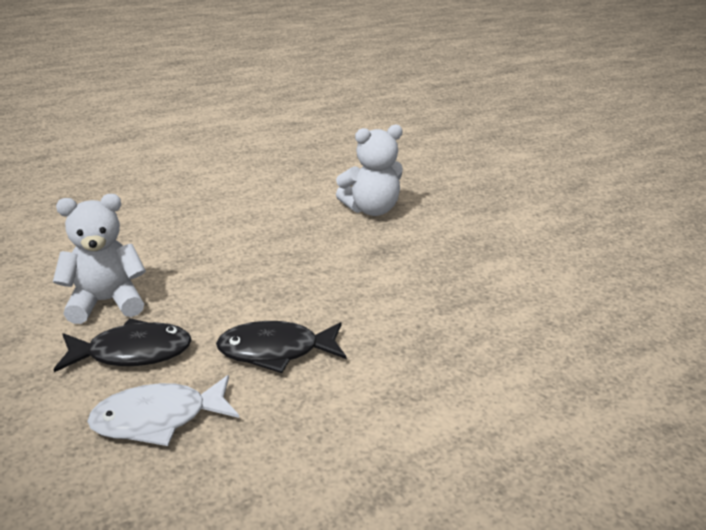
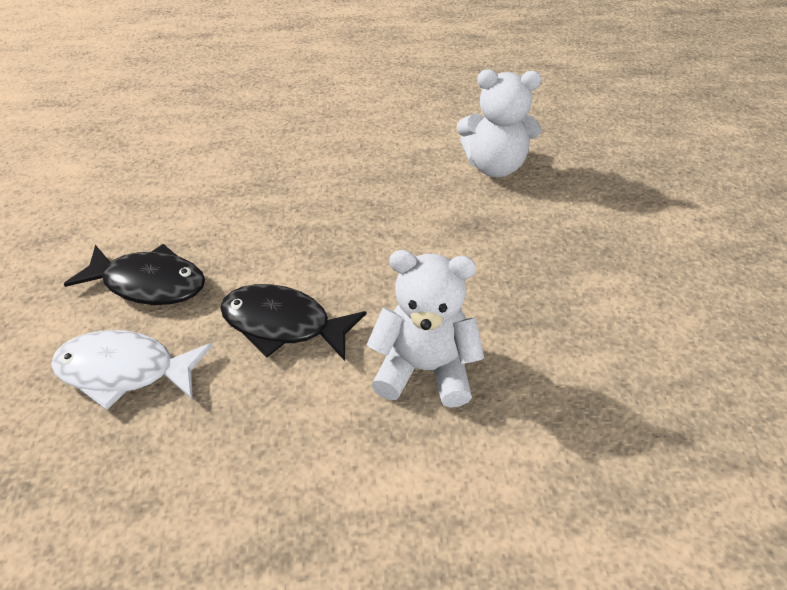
camera: 25 degrees right, 15 degrees up
white teddy bear [53,194,146,324] -> white teddy bear moved to [367,250,484,408]

